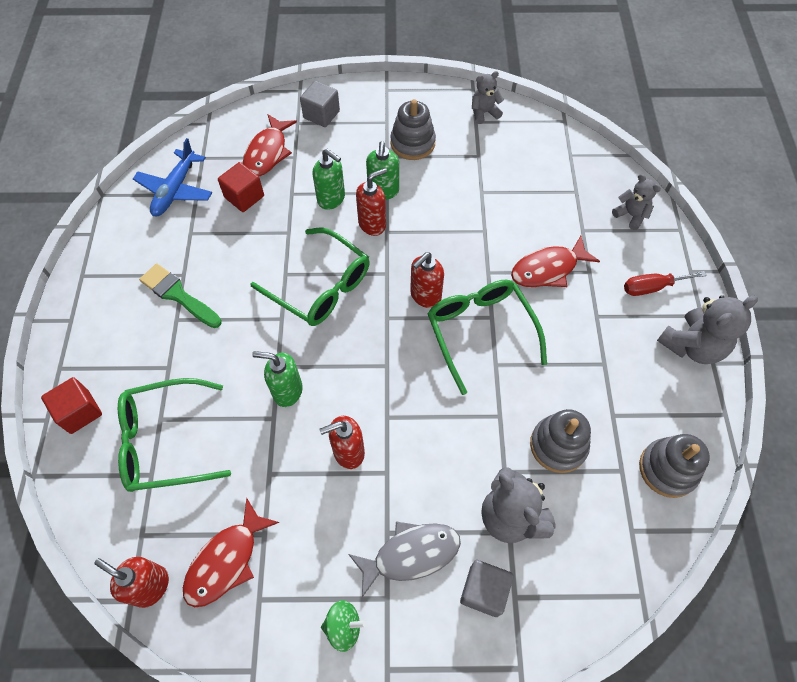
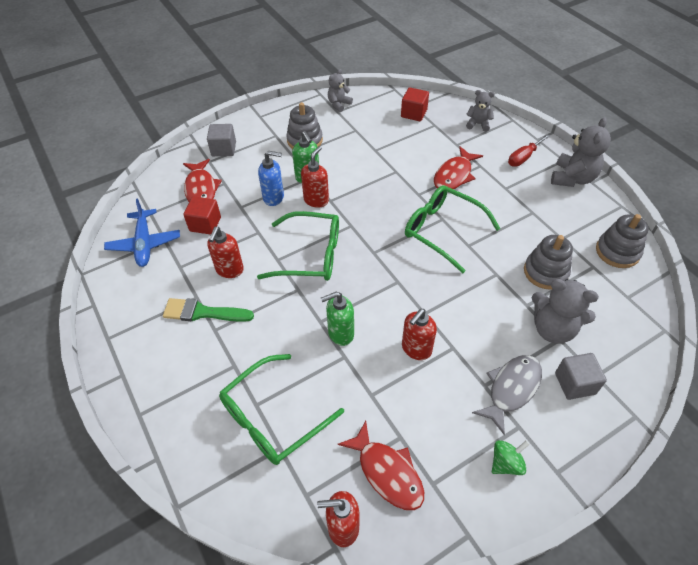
camera: 30 degrees left, 10 degrees down
red cube [41,377,102,434] -> red cube moved to [401,87,429,121]
red fish [183,498,279,607] -> red fish turned 45 degrees counterclockwise [338,421,424,510]
green soap dispenser [313,149,345,210] -> blue soap dispenser [258,151,284,206]
red soap dispenser [410,252,444,308] -> red soap dispenser moved to [207,227,244,278]

